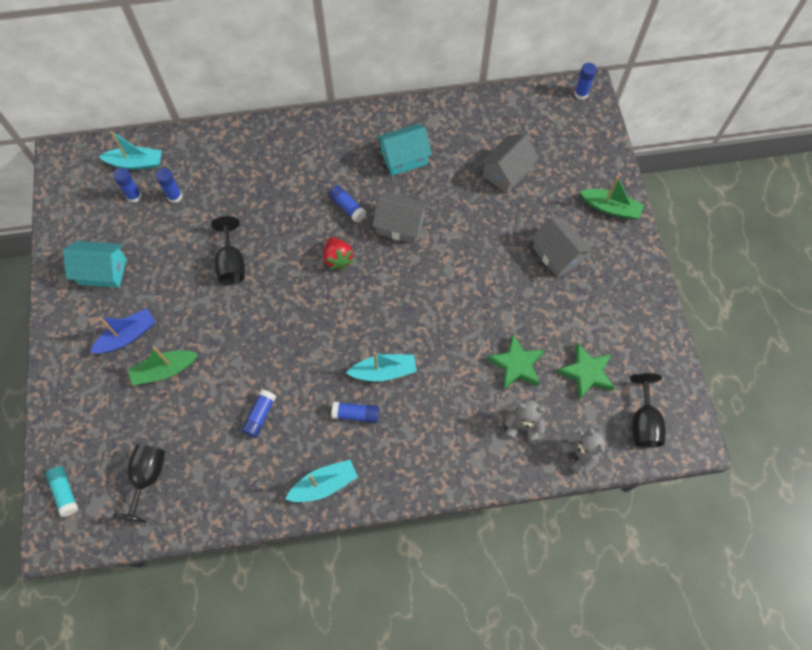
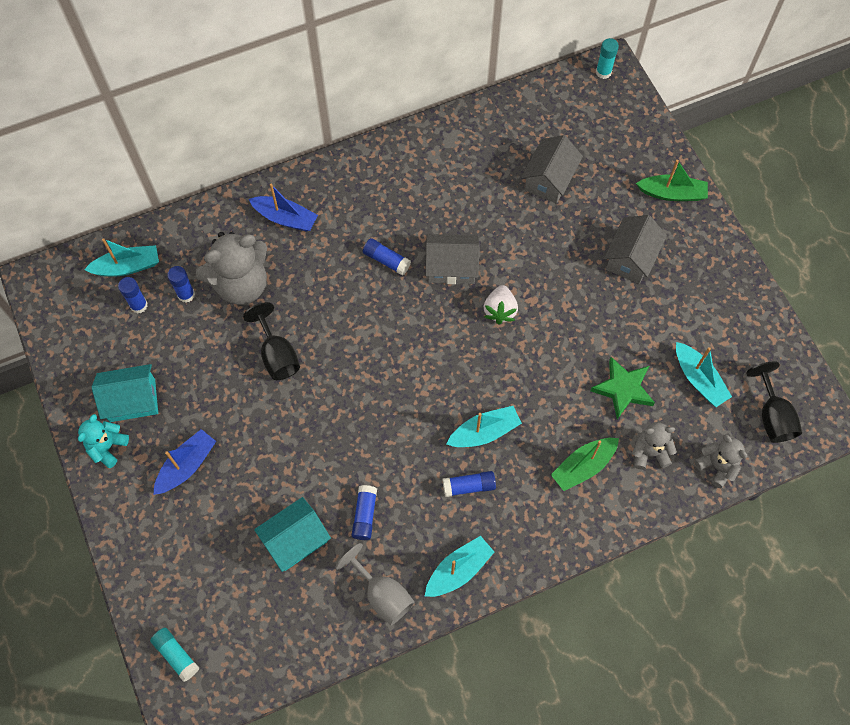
camera: 15 degrees left, 0 degrees up
black goblet [113,445,165,523] -> none
green boat [128,347,198,386] -> green boat moved to [551,438,619,491]
red strawberry [323,237,354,270] -> none
turquoise house [377,124,432,176] -> turquoise house moved to [254,497,331,572]
grey house [531,217,593,278] -> grey house turned 75 degrees clockwise [604,215,667,284]
green star [557,343,615,400] -> turquoise boat [676,342,732,407]
blue glue stick [574,63,597,100] -> turquoise glue stick [596,38,619,79]
none -> turquoise teddy bear [78,414,129,468]
none -> grey teddy bear [196,232,267,305]
none -> blue boat [249,184,318,232]
none -> grey goblet [335,543,415,625]
none -> white strawberry [484,285,518,324]

